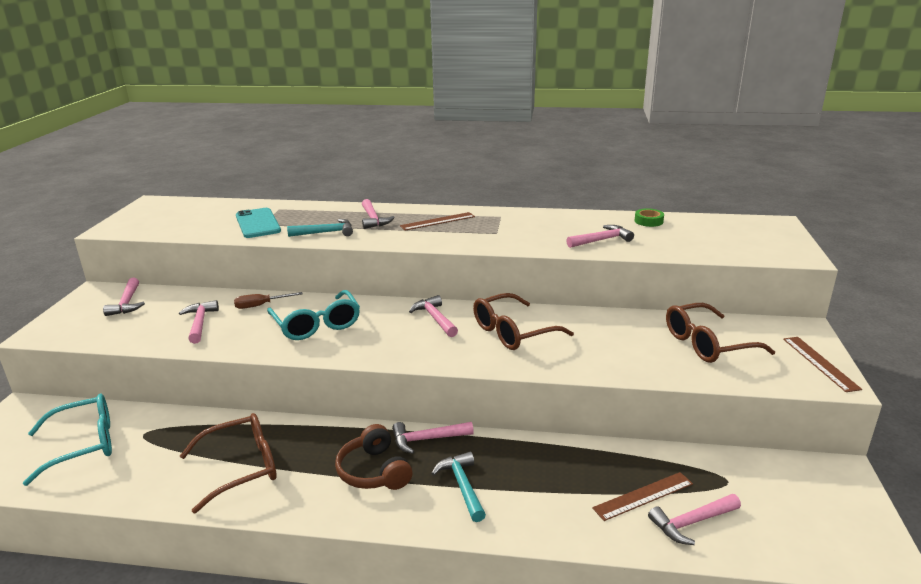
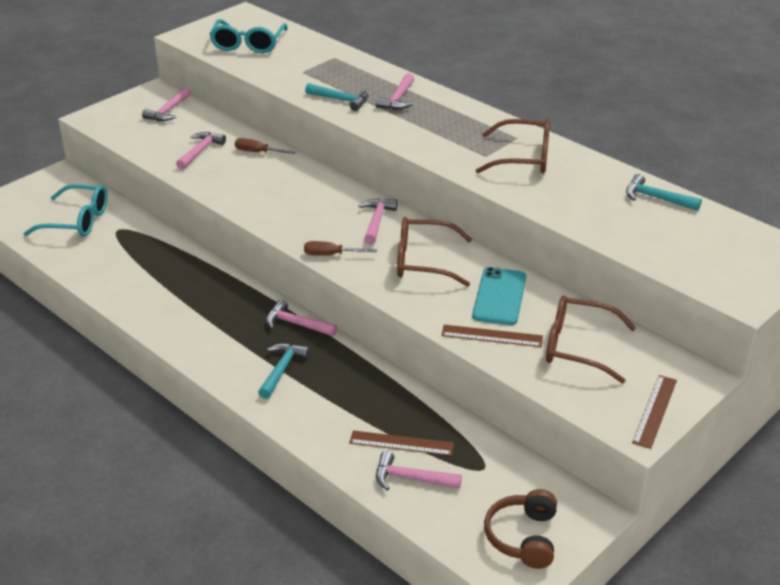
camera: 35 degrees right, 10 degrees up
brown glasses [180,413,277,513] -> brown glasses moved to [475,119,550,173]
turquoise phone [236,208,281,238] -> turquoise phone moved to [472,267,526,325]
turquoise glasses [267,290,360,340] -> turquoise glasses moved to [209,19,288,53]
brown headphones [335,424,413,490] -> brown headphones moved to [484,489,557,569]
brown ruler [400,212,475,230] -> brown ruler moved to [441,325,543,347]
pink hammer [566,225,634,248] -> none
green tape [634,208,664,227] -> turquoise hammer [626,174,702,211]
none -> brown screwdriver [304,241,377,255]

